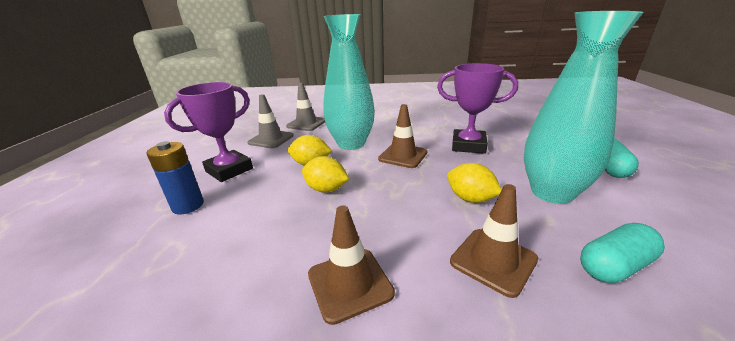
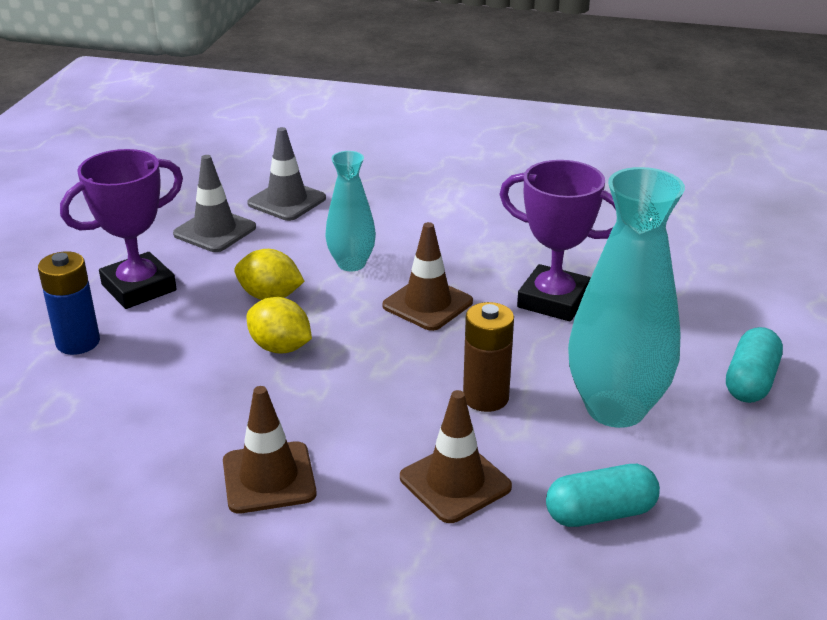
camera: 10 degrees right, 5 degrees up
turquoise vase [323,14,375,150] -> turquoise vase [325,151,376,271], size x0.56
yellow lemon [447,163,502,203] -> brown battery [463,302,514,412]

